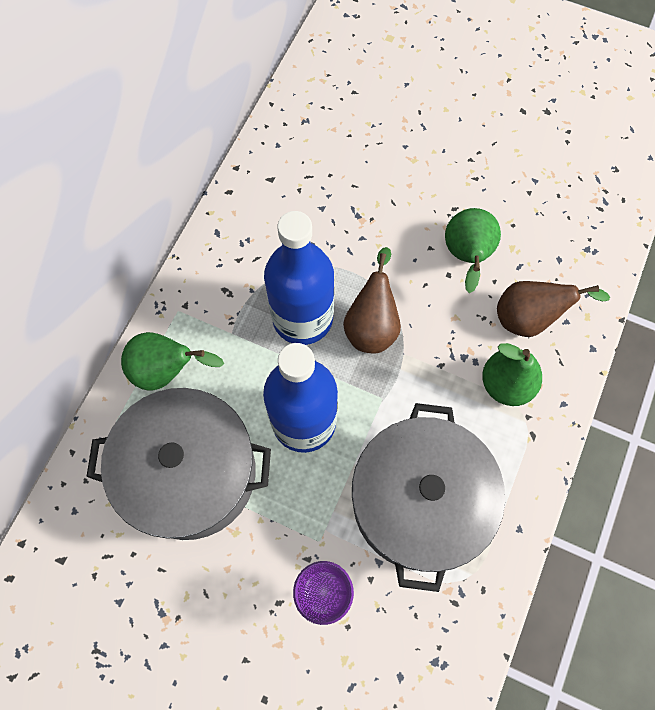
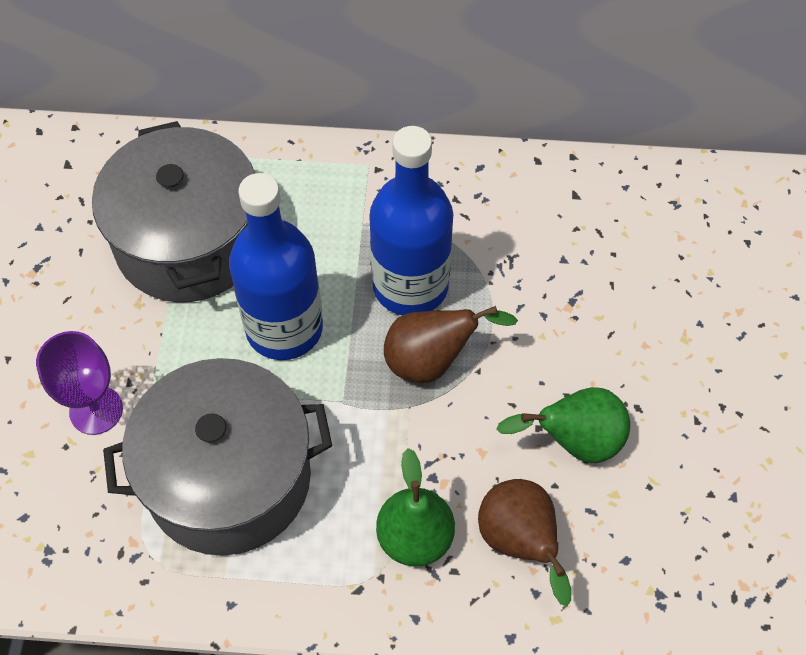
camera: 70 degrees right, 10 degrees down
green pear [121,332,224,391] -> none

